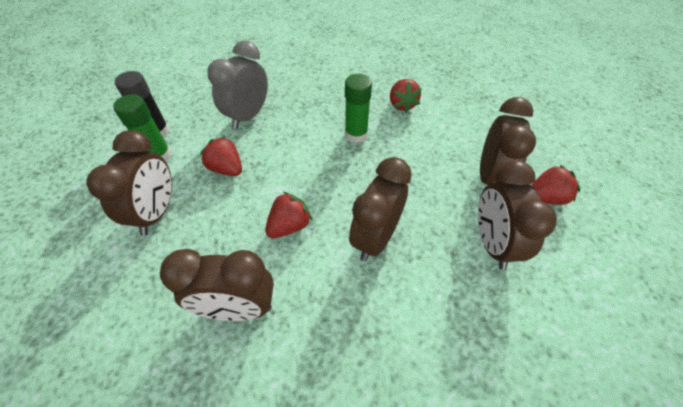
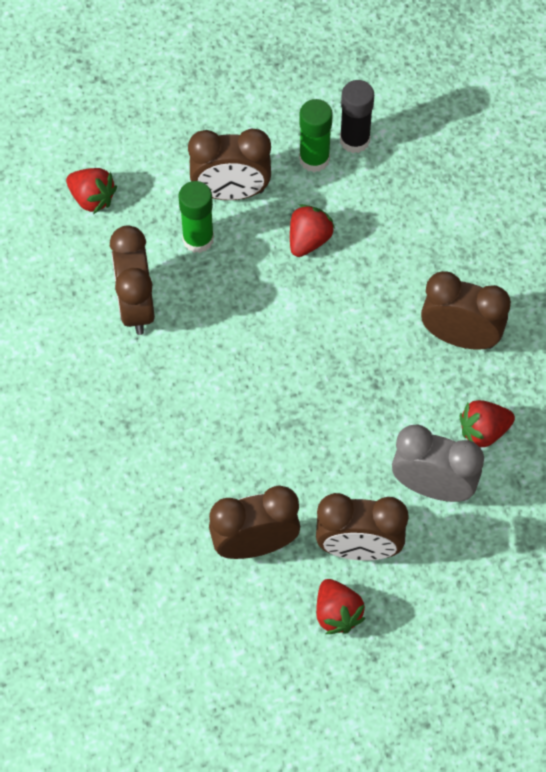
camera: 80 degrees right, 10 degrees up
grey clock [207,41,268,129] -> grey clock moved to [392,424,484,502]
red strawberry [265,191,312,238] -> red strawberry moved to [66,168,117,214]
green glue stick [345,74,372,143] -> green glue stick moved to [178,181,214,253]
brown clock [349,157,412,261] -> brown clock moved to [421,271,511,350]

